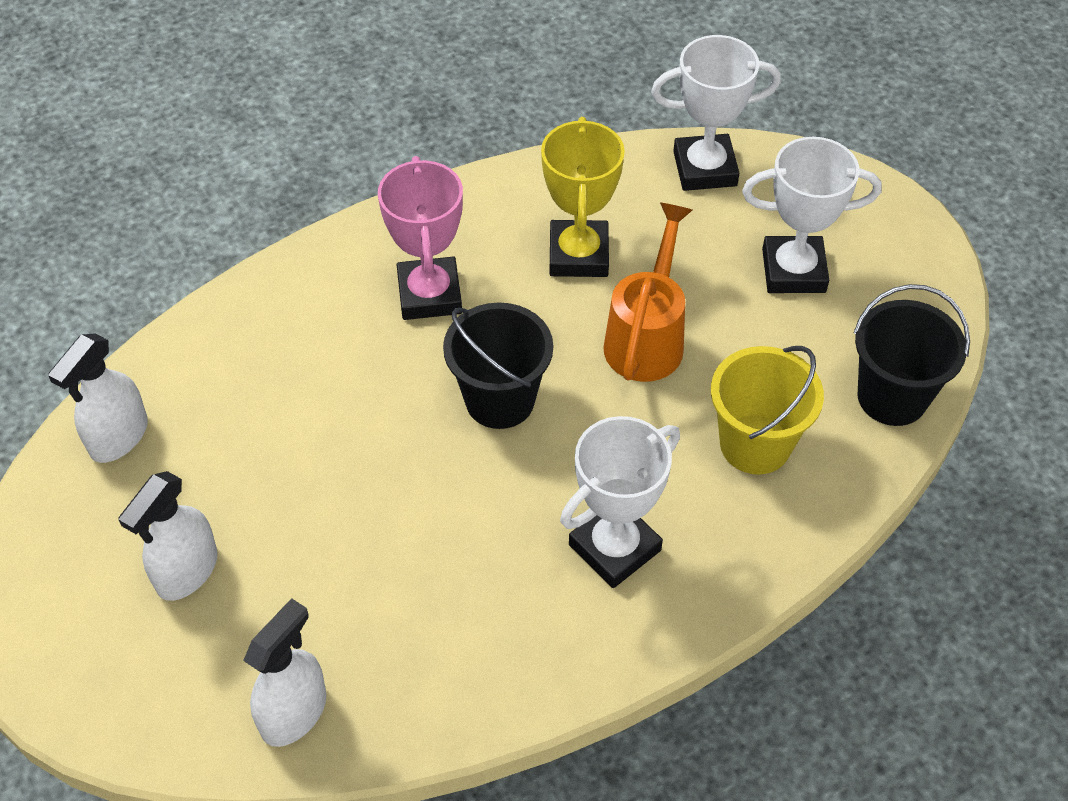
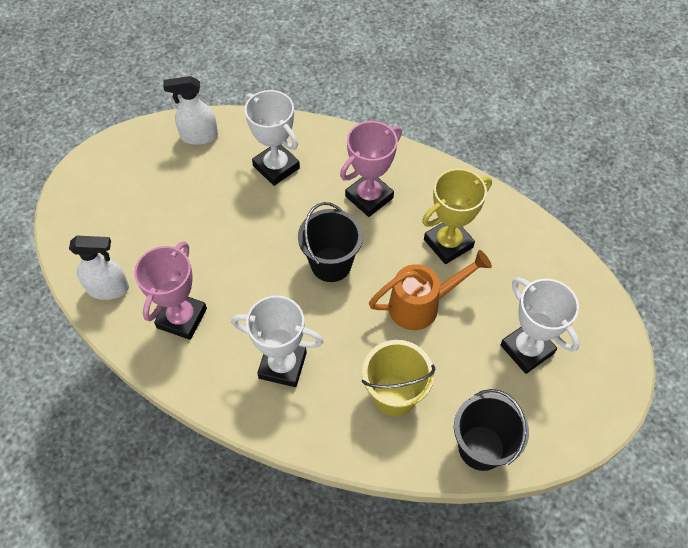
camera: 55 degrees right, 5 degrees up
white spray bottle [118,471,218,601] -> none
white trophy [651,35,781,191] -> white trophy moved to [244,90,300,186]
none -> pink trophy [134,241,207,340]

